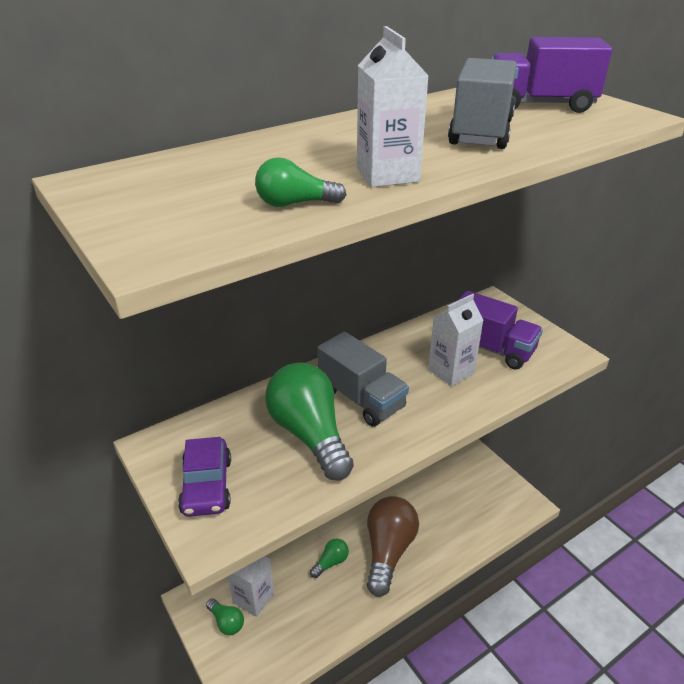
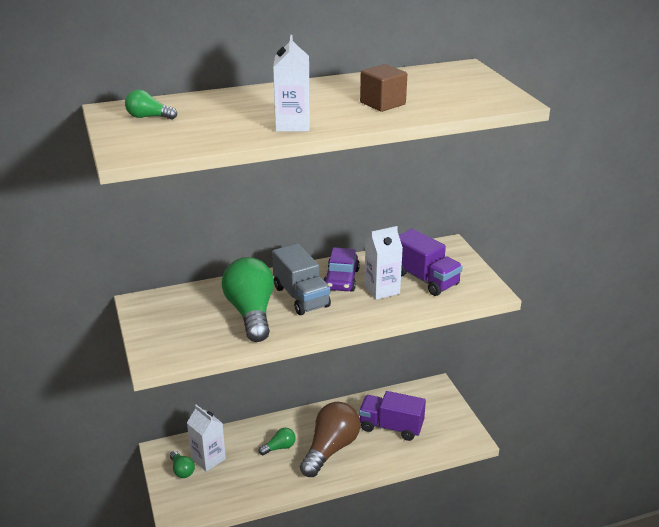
camera: 15 degrees right, 5 degrees down
purple car [178,437,231,517] -> purple car moved to [324,247,360,292]
green light bulb [255,157,346,207] -> green light bulb moved to [125,90,177,120]
grey truck [448,58,517,149] -> brown cube [360,64,407,112]
purple truck [491,37,612,113] -> purple truck moved to [359,391,426,441]

